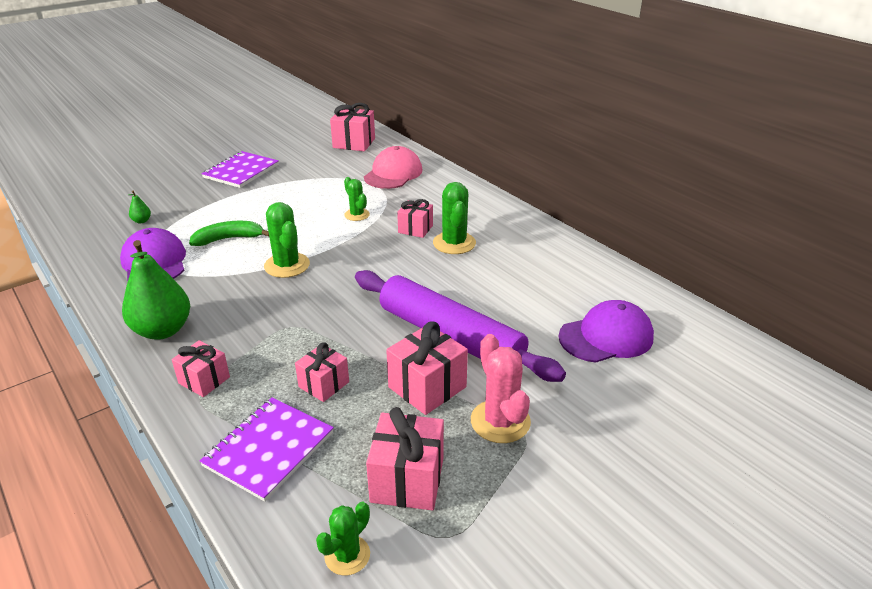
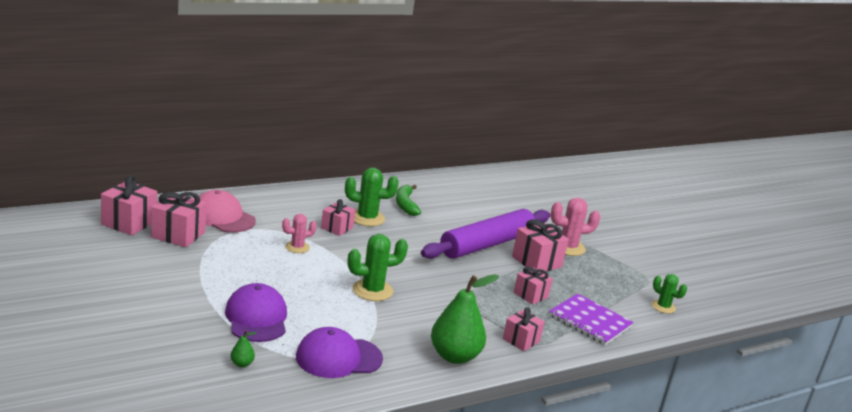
camera: 85 degrees left, 10 degrees down
green banana [189,221,269,246] -> green banana moved to [396,185,421,216]
purple notebook [201,151,279,188] -> none
green cactus [344,177,370,221] -> pink cactus [282,214,317,253]
pink gift [366,407,444,510] -> pink gift moved to [151,192,207,247]
purple cap [559,300,654,363] -> purple cap moved to [225,283,287,342]

